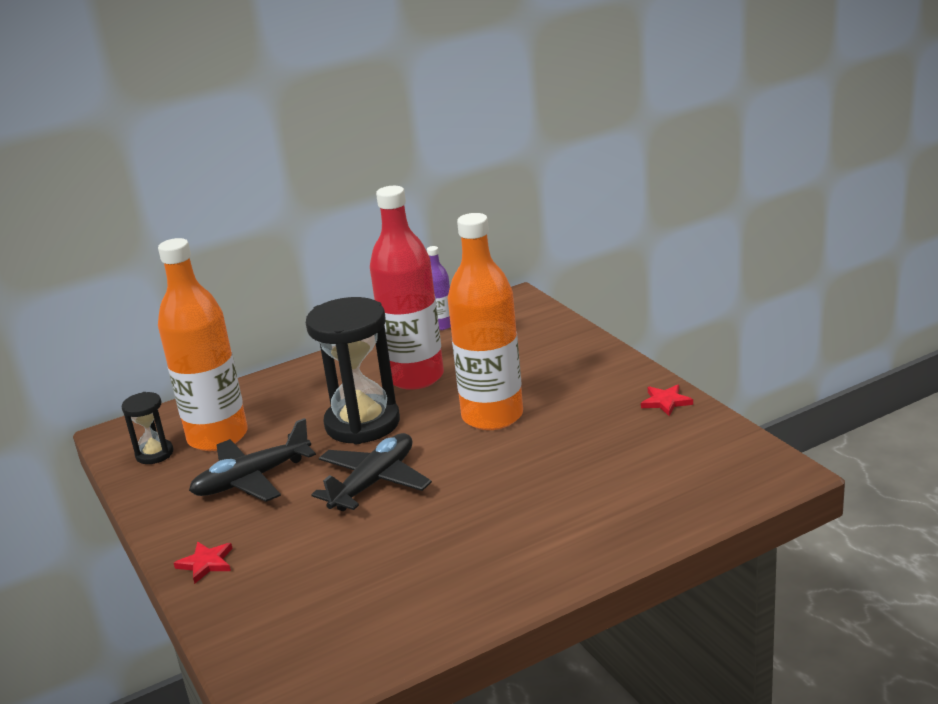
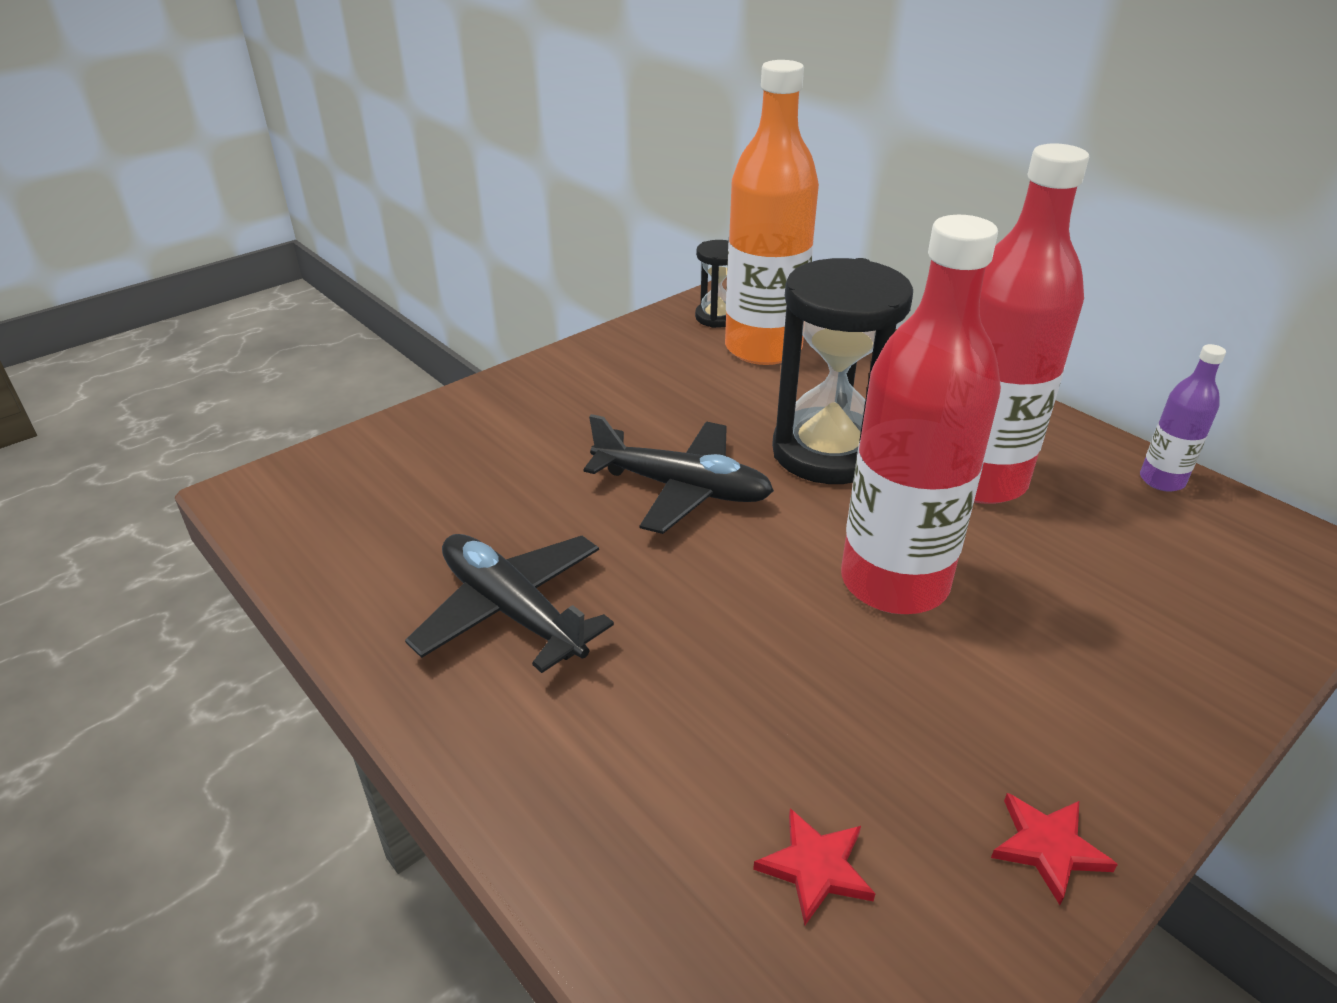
camera: 75 degrees right, 10 degrees up
red star [174,542,233,584] -> red star moved to [753,808,876,925]
black plane [189,418,316,502] -> black plane moved to [405,534,614,673]
orange bottle [447,213,523,430] -> red bottle [841,215,1001,614]

